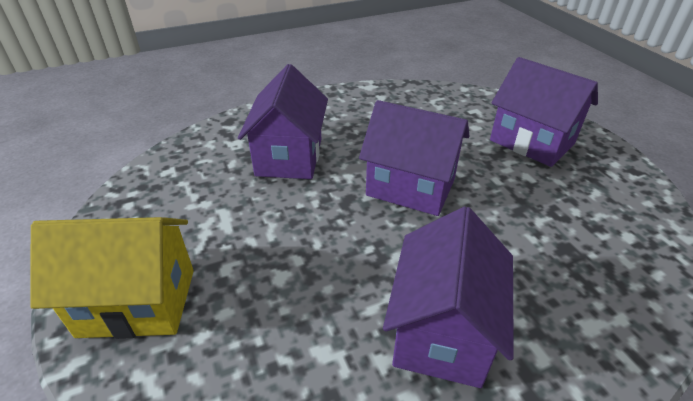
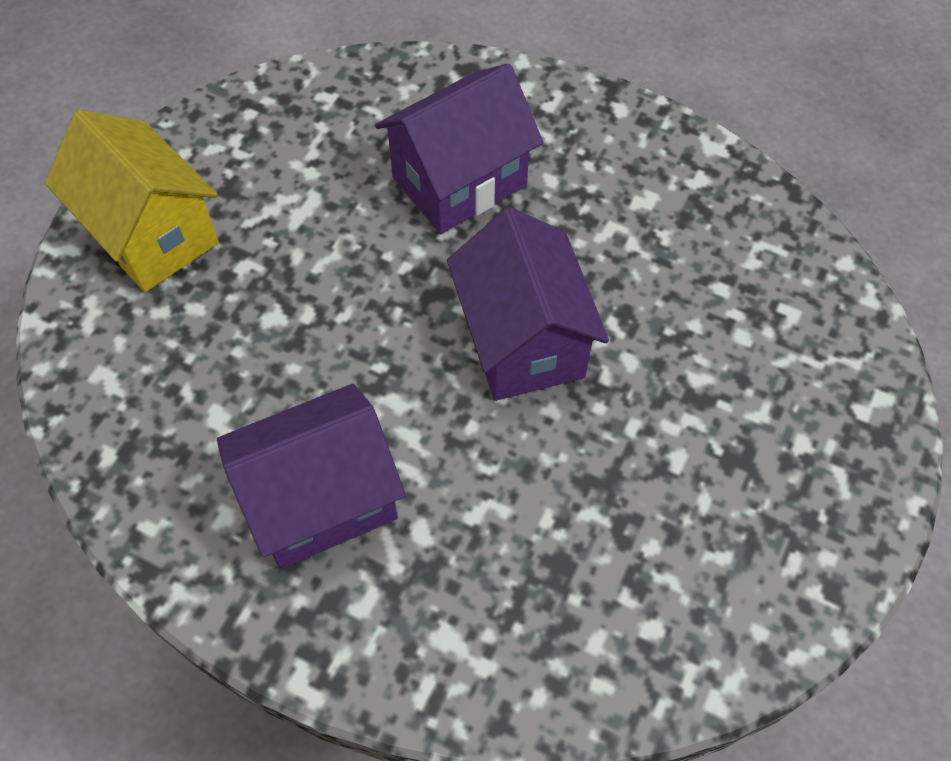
camera: 50 degrees right, 20 degrees up
purple house [490,57,598,167] -> none

